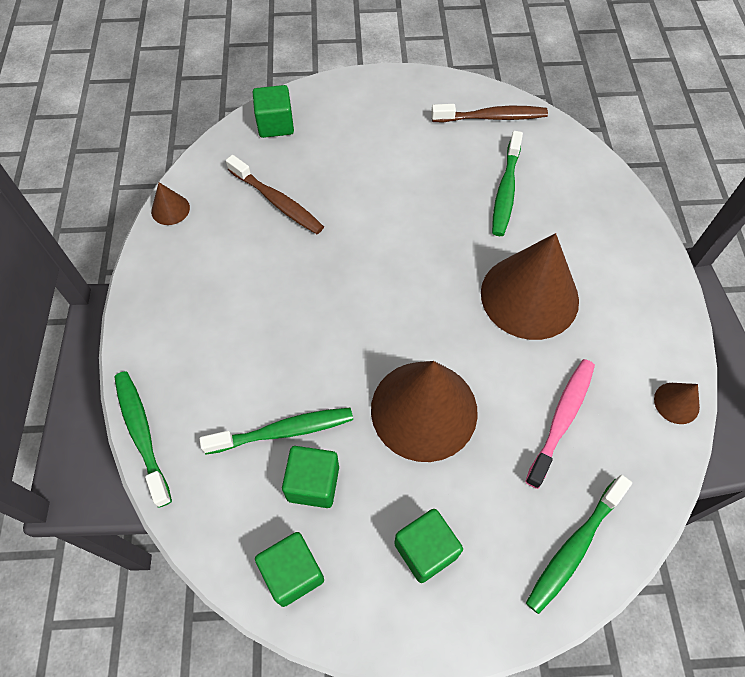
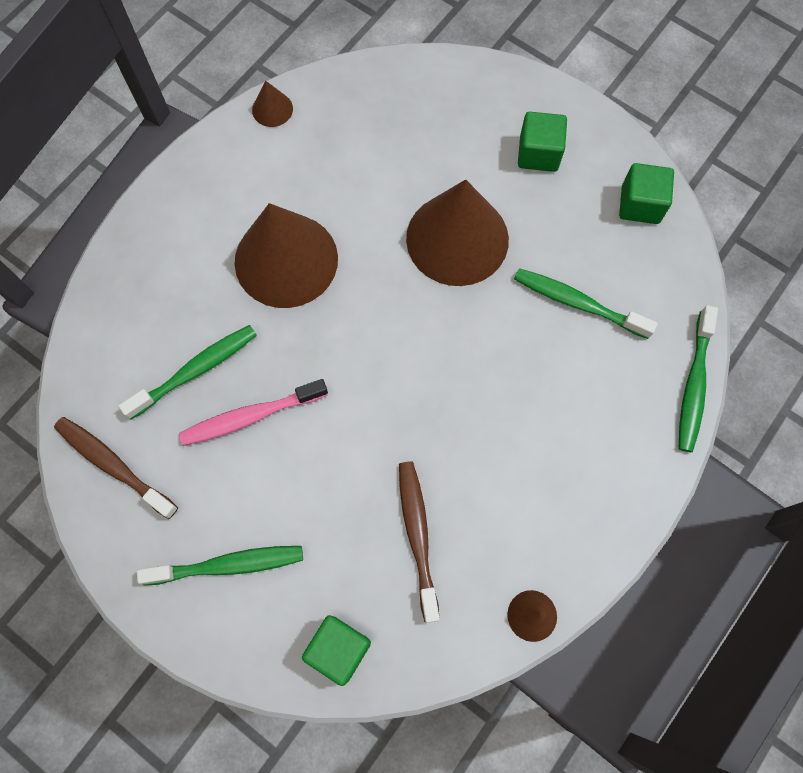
camera: 140 degrees left, 10 degrees up
green cube [282,446,339,508] -> none
pink toothbrush [525,359,595,489] -> pink toothbrush moved to [179,379,328,446]
green toothbrush [526,475,632,614] -> green toothbrush moved to [137,546,303,585]

